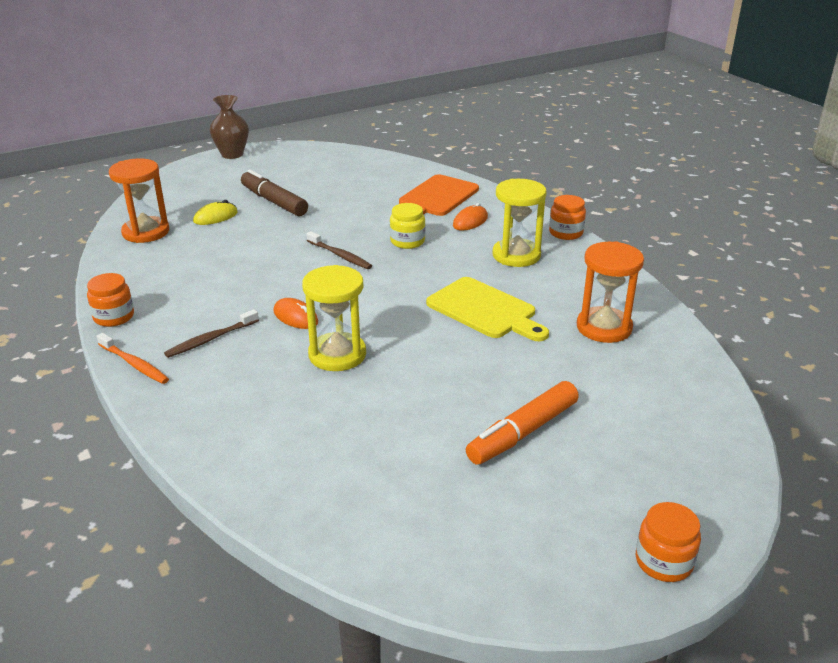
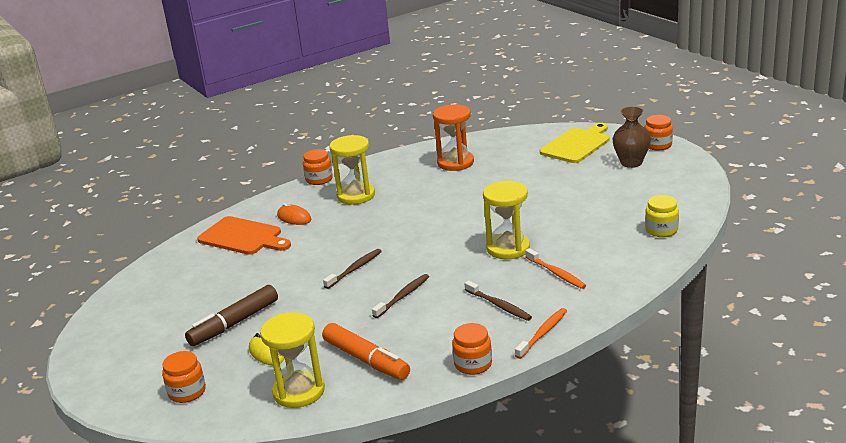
camera: 90 degrees left, 5 degrees down
orange hourglass [109,158,169,243] -> yellow hourglass [260,312,325,408]
brown vase [210,95,249,159] -> brown vase moved to [612,106,651,168]
orange mouse [274,298,318,329] -> none
yellow jar [390,203,425,249] -> yellow jar moved to [645,195,679,237]
yellow cutting board [426,277,549,341] -> yellow cutting board moved to [540,123,610,163]
orange marker [466,381,579,464] -> orange marker moved to [322,323,410,380]
none -> orange jar [162,351,206,403]
none -> brown toothbrush [372,274,429,318]
none -> orange toothbrush [525,248,586,289]

